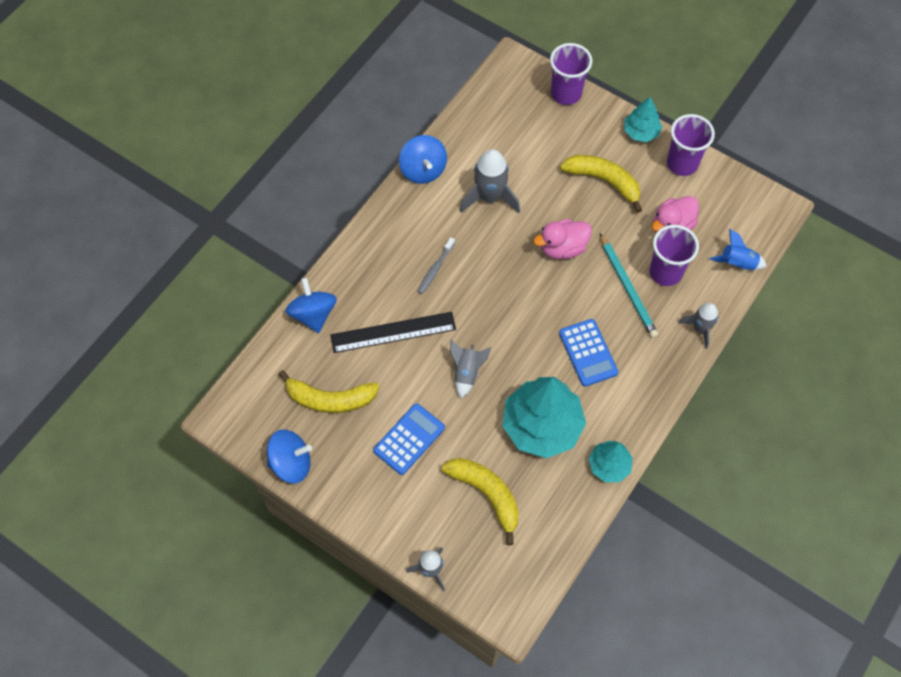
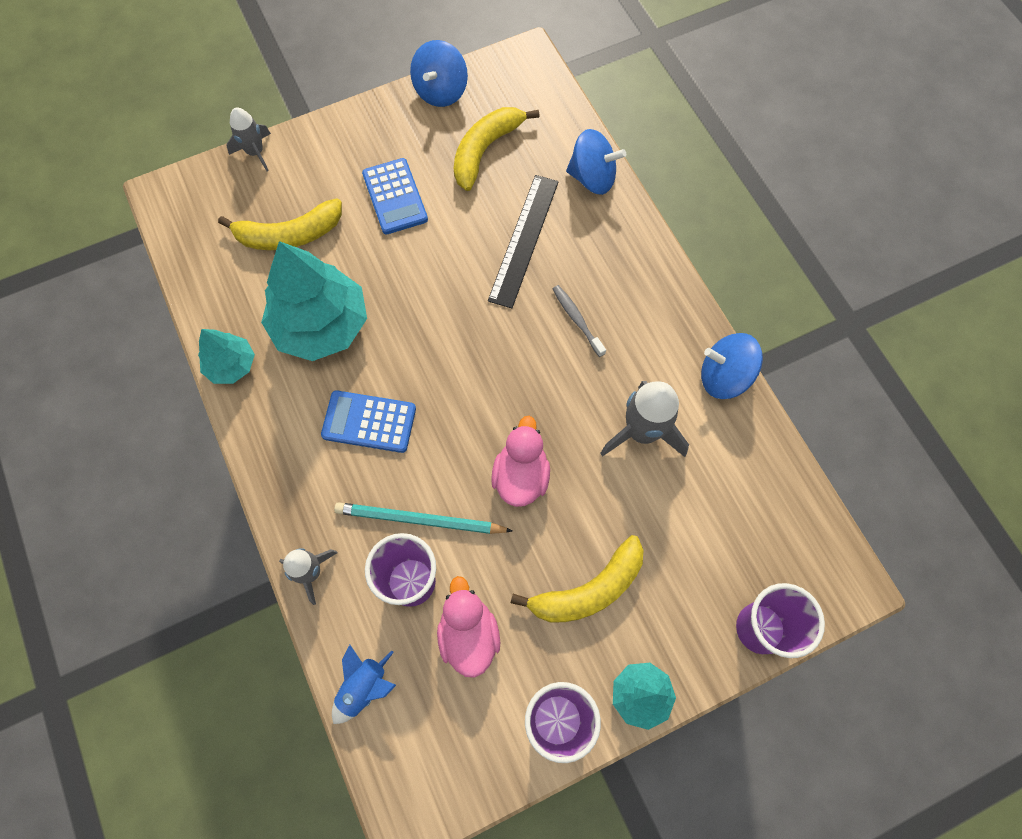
camera: 120 degrees right, 5 degrees up
grey rocket [450,340,491,399] -> none

